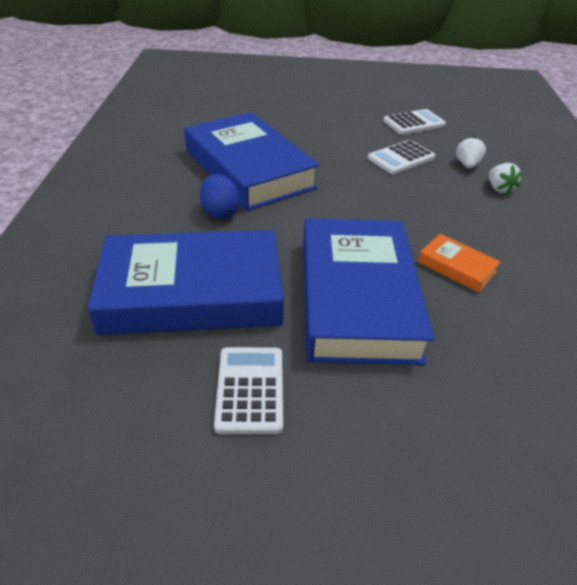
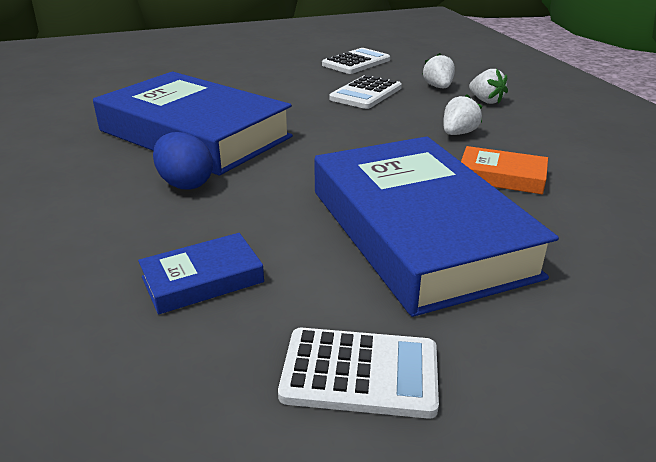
camera: 20 degrees left, 10 degrees down
blue book [88,230,284,335] -> blue book [138,233,264,315], size x0.42
white calculator [214,347,283,434] -> white calculator turned 120 degrees clockwise [278,328,439,419]
none -> white strawberry [443,94,482,135]

